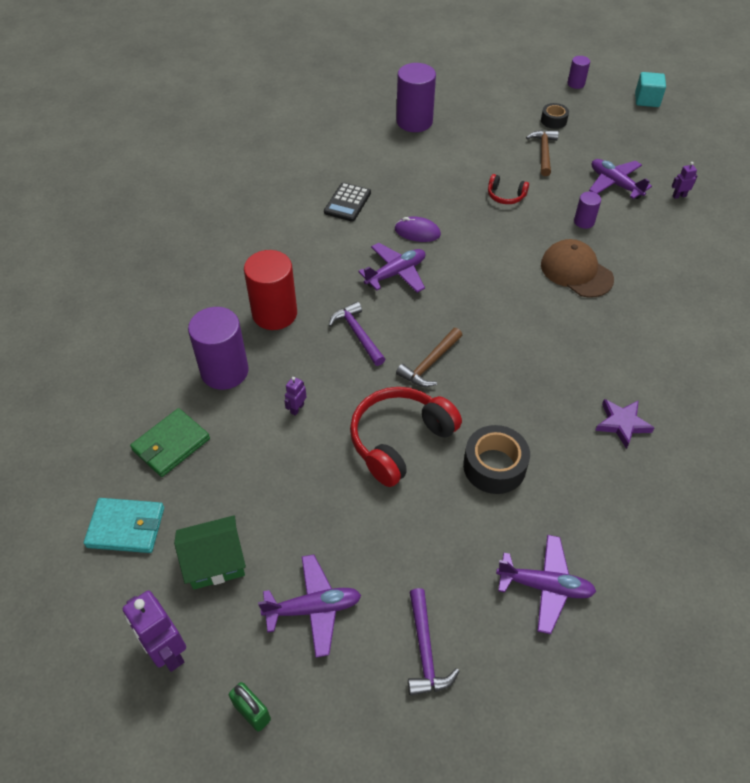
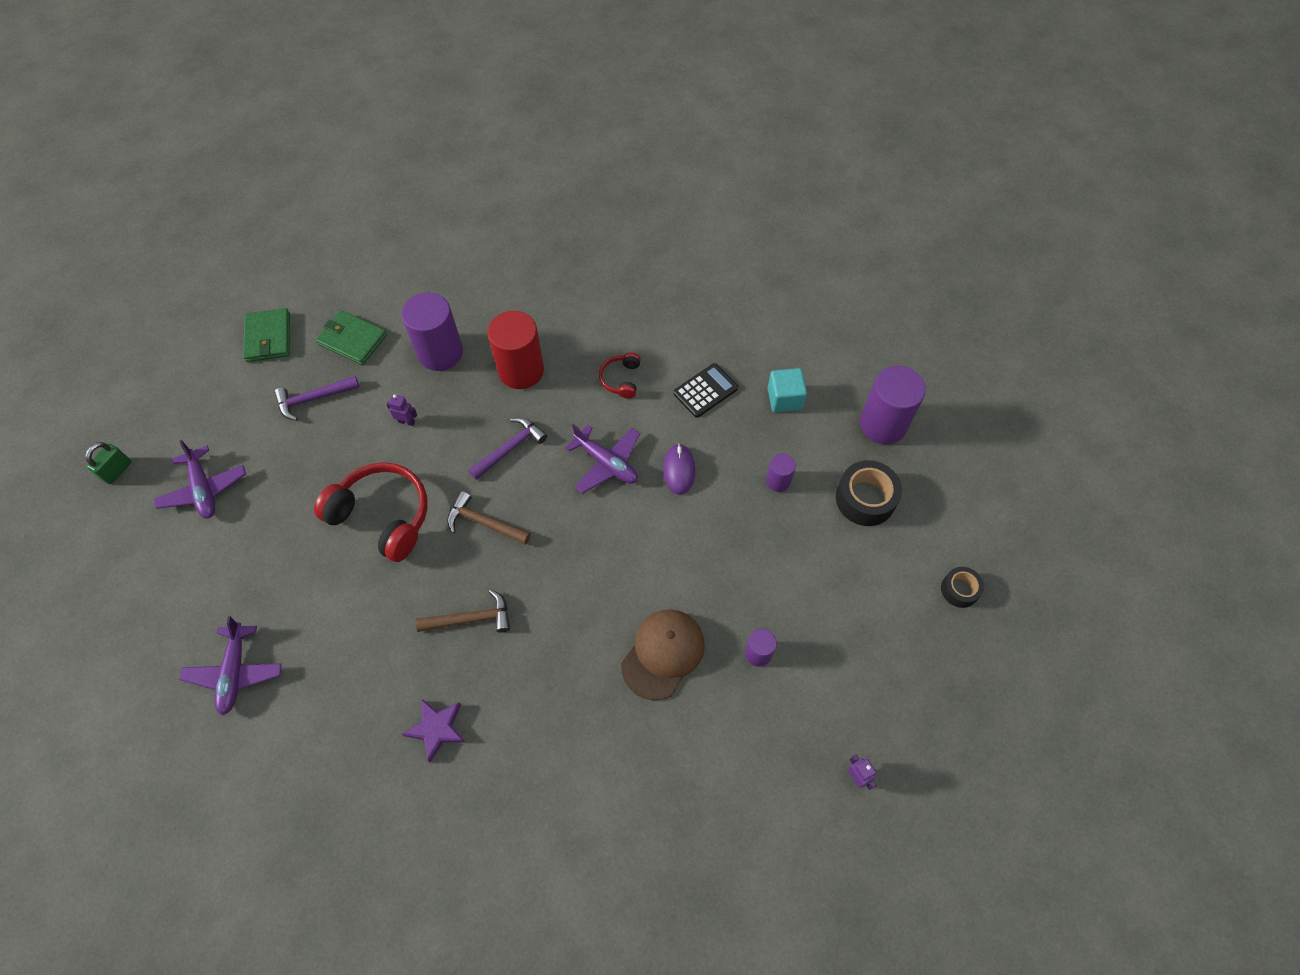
camera: 75 degrees right, 10 degrees up
turquoise wallet [84,498,164,553] -> green wallet [243,308,290,362]
purple robot [123,591,186,672] -> none
green house [174,515,246,590] -> none
black calculator [324,182,371,222] -> black calculator turned 135 degrees clockwise [673,363,738,418]
purple hammer [408,588,459,696] -> purple hammer moved to [274,376,359,421]
black tape [463,425,530,494] -> black tape moved to [836,460,902,526]
red headphones [488,174,529,204] -> red headphones moved to [599,352,641,398]
brown hammer [526,130,559,176] -> brown hammer moved to [416,589,510,632]
purple cylinder [568,56,590,89] -> purple cylinder moved to [766,453,796,492]
purple plane [589,159,652,199] -> none
turquoise cube [635,72,666,107] -> turquoise cube moved to [767,368,807,412]

